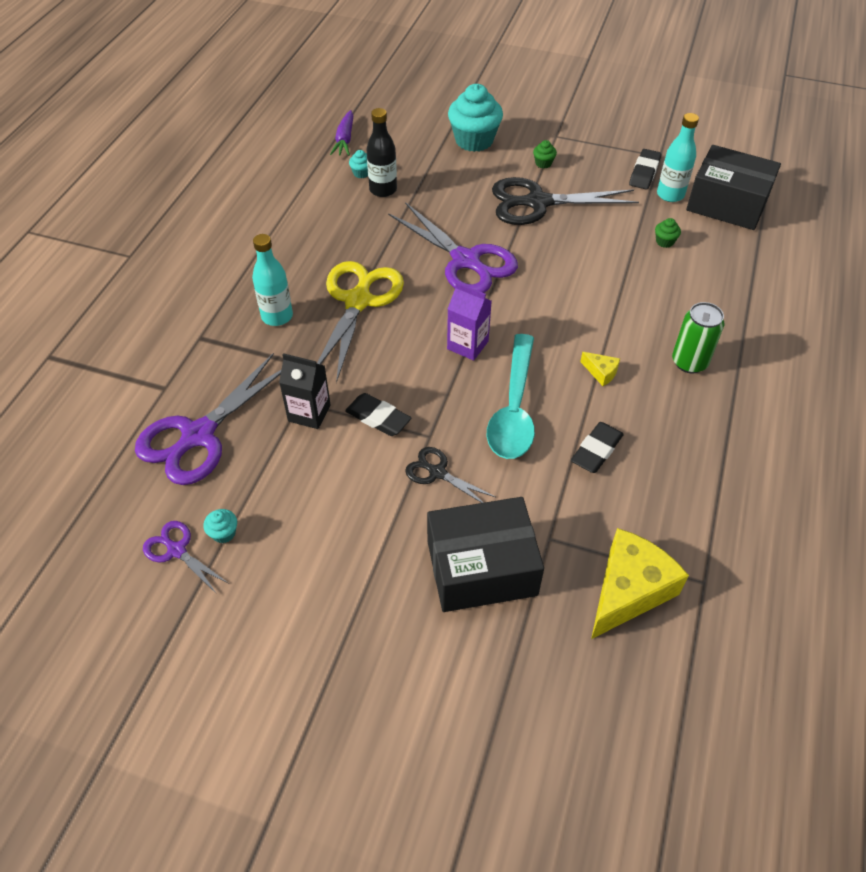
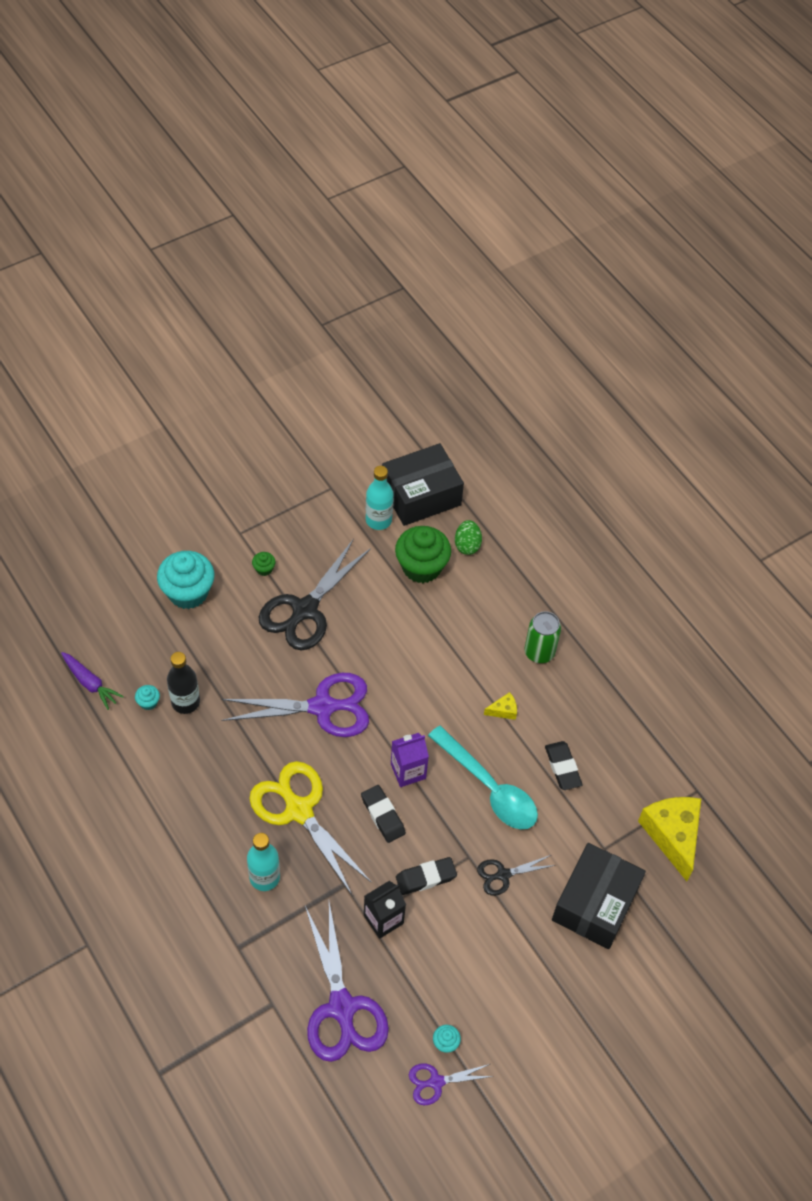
camera: 55 degrees left, 5 degrees up
black eraser [629,149,661,190] -> black eraser moved to [361,785,406,843]
green cupcake [655,218,681,248] -> green cupcake [395,526,451,583], size x2.38
none -> green egg [455,520,482,555]

